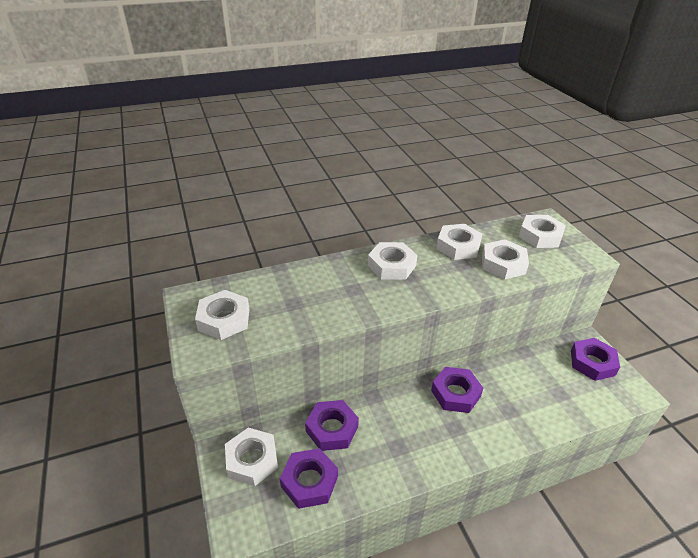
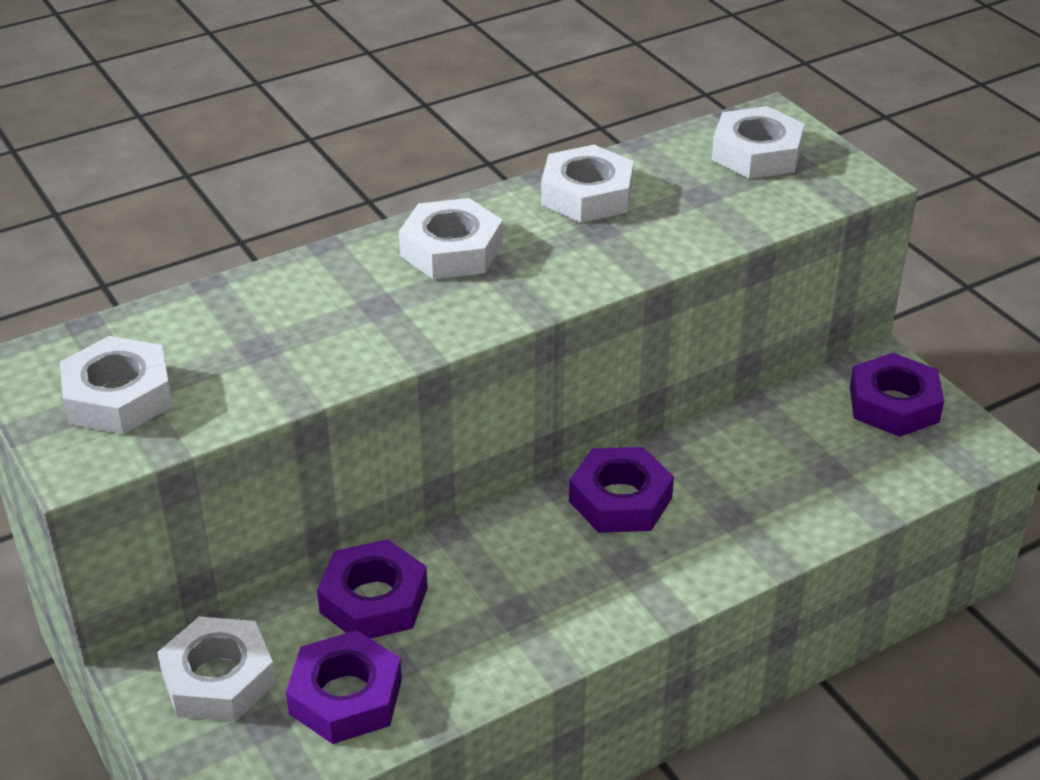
camera: 10 degrees left, 0 degrees up
white nut [482,239,529,280] -> none

